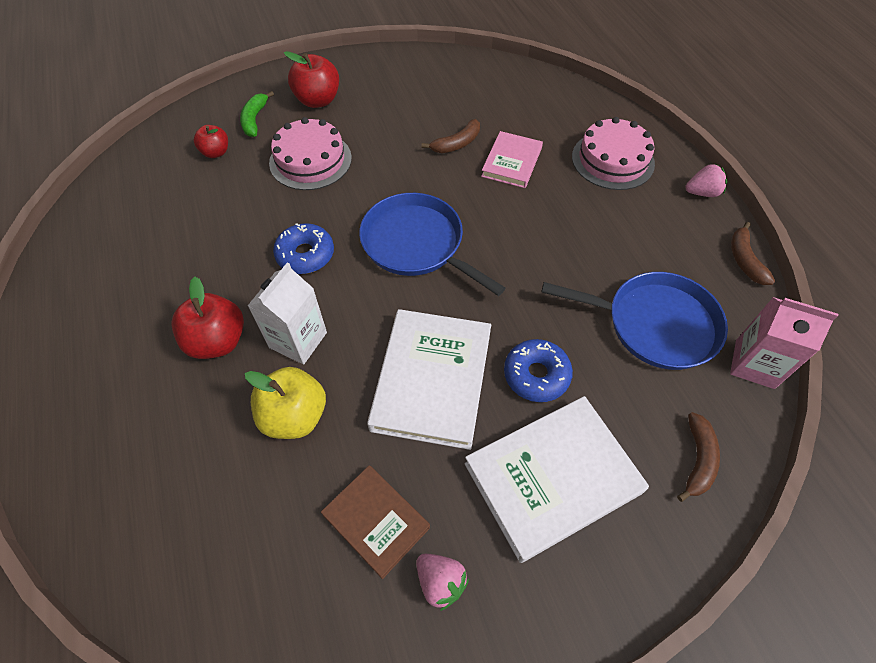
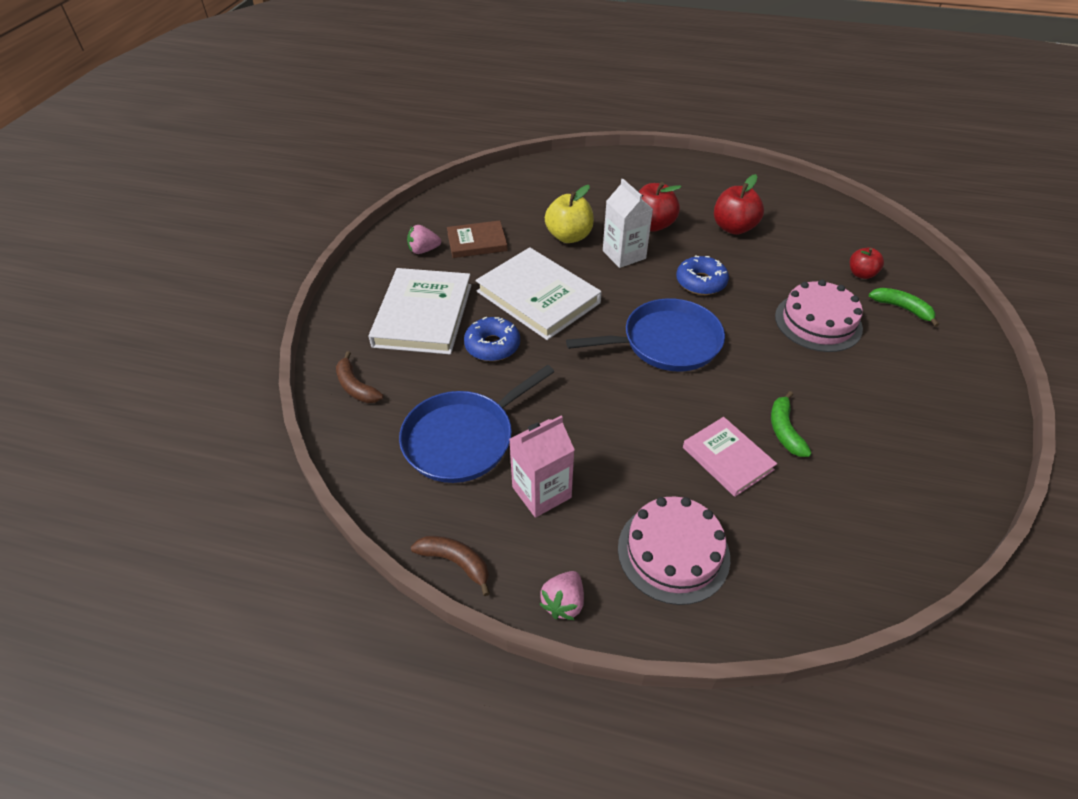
camera: 125 degrees right, 10 degrees down
red apple [284,51,339,108] -> red apple moved to [714,174,764,235]
brown banana [422,119,480,153] -> green banana [771,391,811,457]
pink carton [730,297,838,389] -> pink carton moved to [509,416,575,518]

